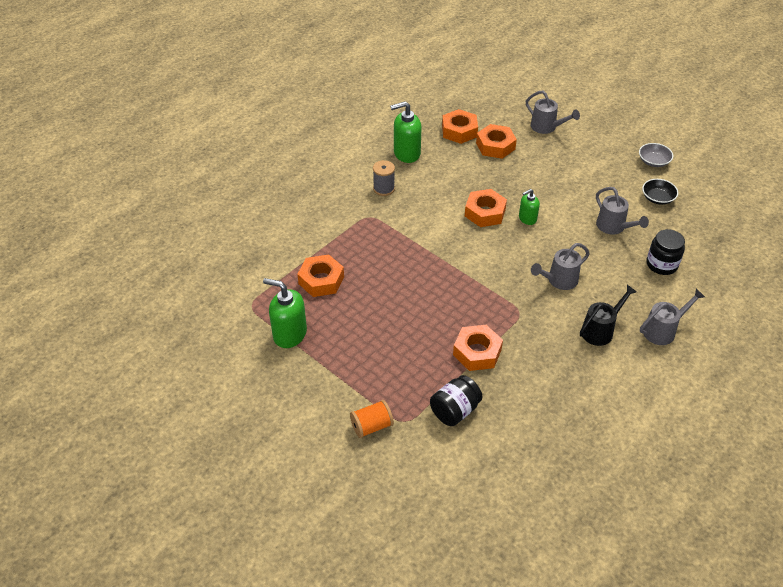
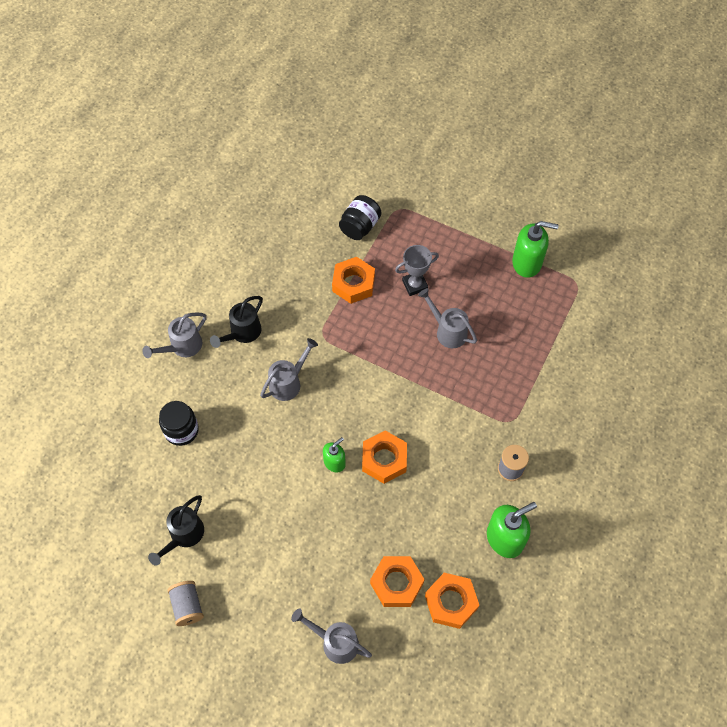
camera: 165 degrees right, 15 degrees up
orange nut [297,254,344,297] -> none
orange spool [350,400,394,438] -> none
grey watering can [596,187,649,234] -> grey watering can moved to [418,288,477,348]
grey bowl [639,143,673,167] -> grey spool [167,581,204,626]
black bowl [642,179,678,205] -> black watering can [148,495,204,565]
none -> grey trophy [395,245,439,296]

